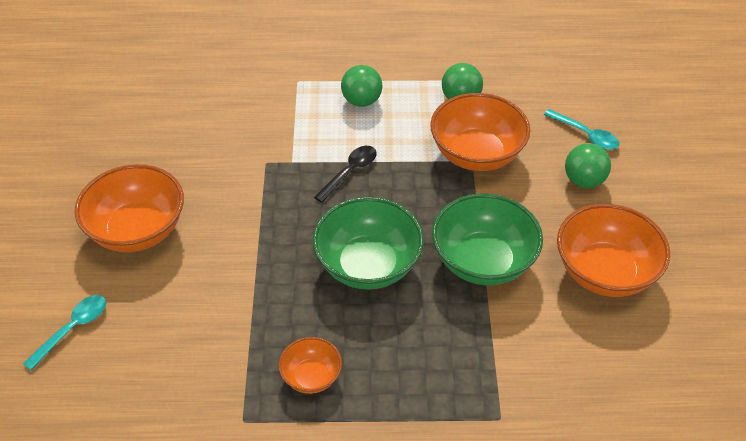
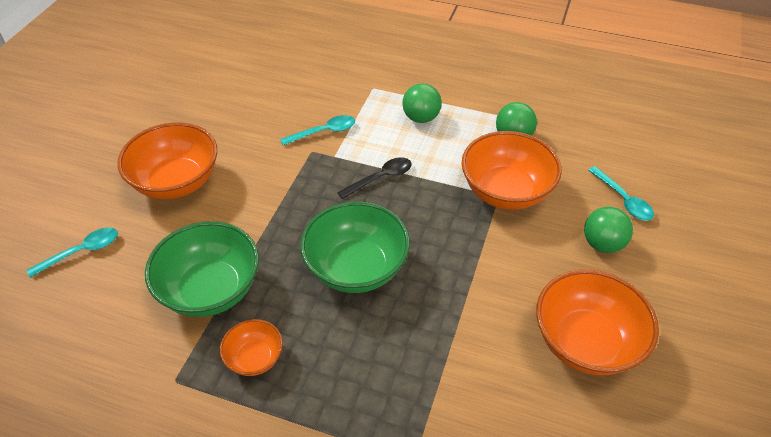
camera: 20 degrees right, 0 degrees up
green bowl [432,194,543,285] -> green bowl moved to [145,221,259,317]
none -> turquoise spoon [280,115,355,146]

